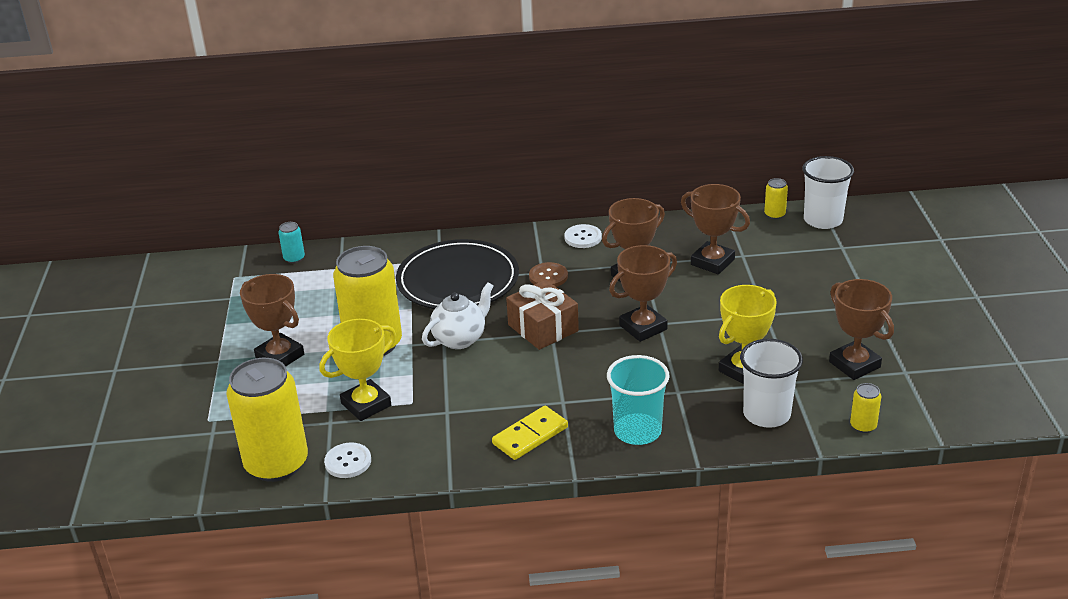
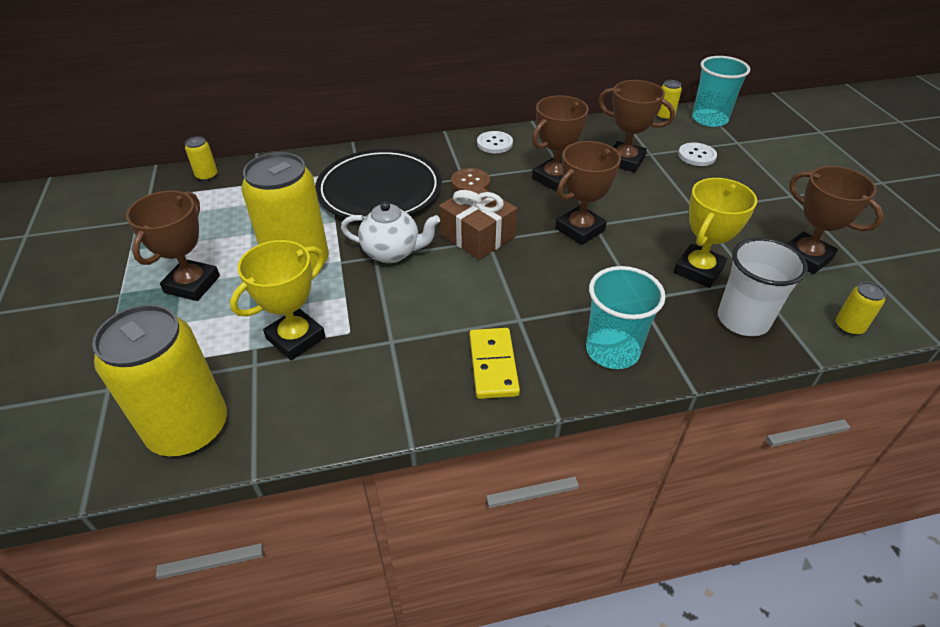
camera: 10 degrees left, 10 degrees up
brown trophy [240,274,304,366] -> brown trophy turned 75 degrees clockwise [126,191,220,301]
turquoise can [278,222,305,263] -> yellow can [185,136,218,181]
white button [324,442,371,478] -> white button moved to [678,143,717,166]
white teapot [422,282,493,349] -> white teapot turned 60 degrees clockwise [341,201,440,263]
yellow domino [492,406,568,460] -> yellow domino turned 45 degrees counterclockwise [470,328,520,399]
white cup [803,156,854,229] -> turquoise cup [692,56,750,127]

